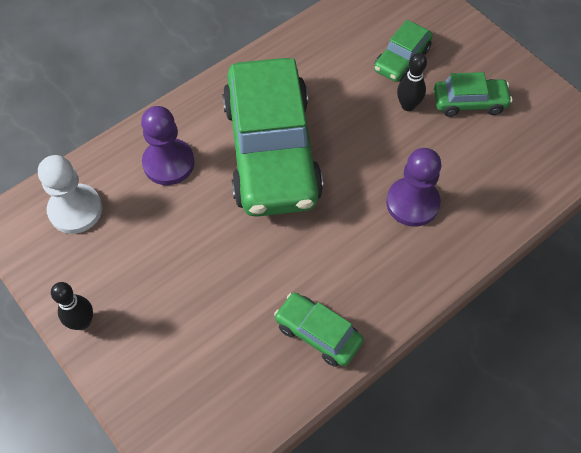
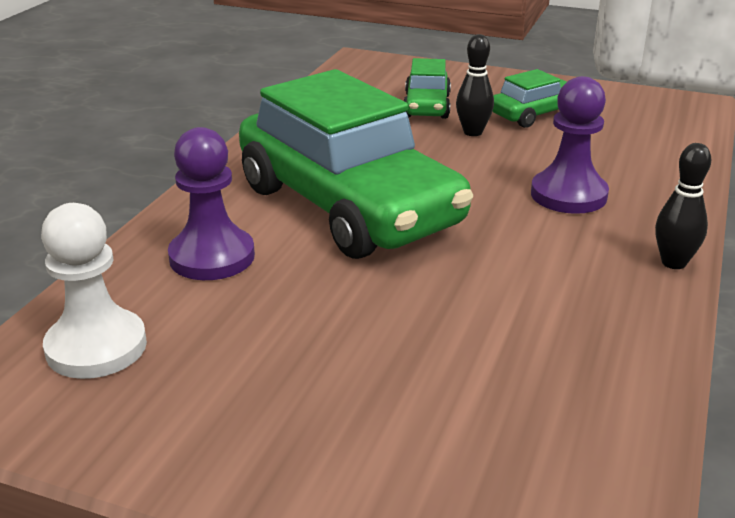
camera: 30 degrees left, 30 degrees down
black bowling pin [51,282,93,330] -> black bowling pin moved to [655,143,711,269]
green car [274,293,363,367] -> none

